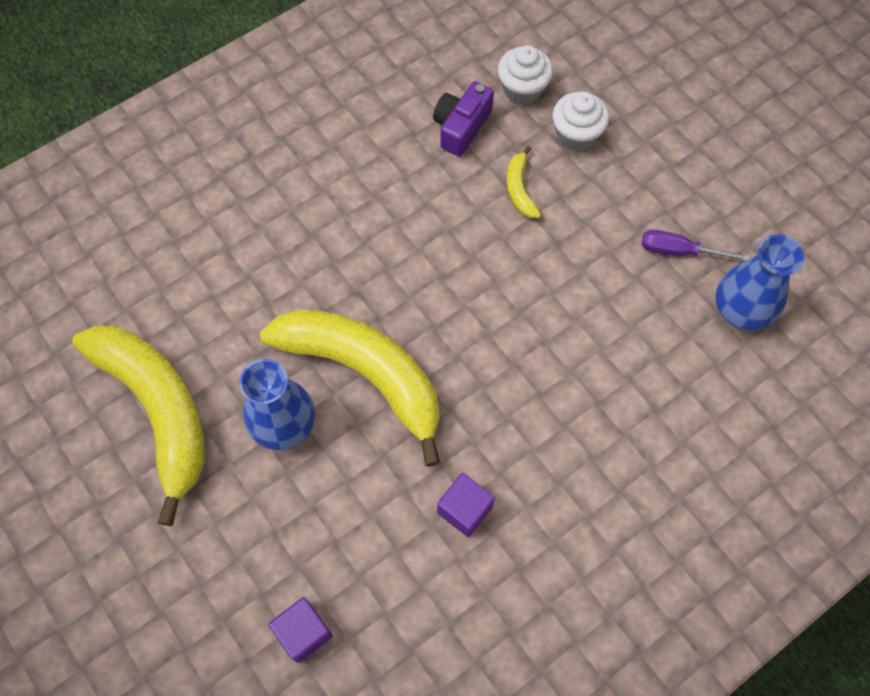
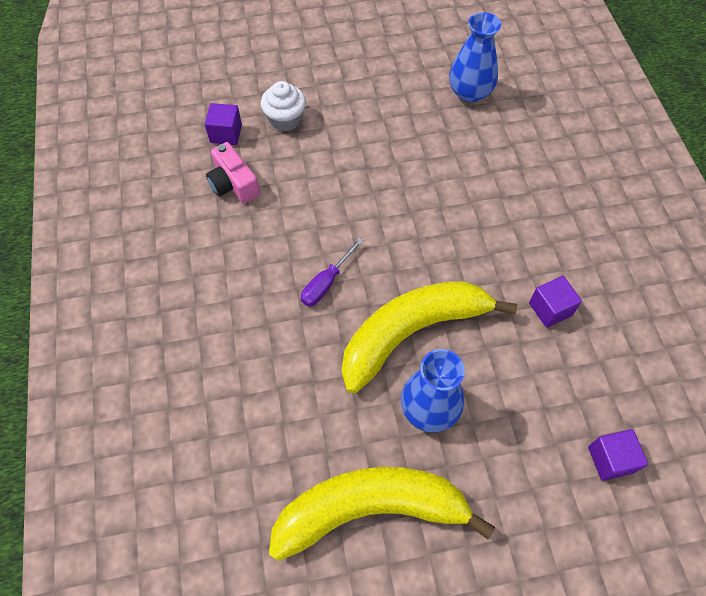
camera: 65 degrees left, 5 degrees down
purple camera [433,81,494,157] -> pink camera [206,142,260,203]
white cupcake [498,45,553,105] -> purple cube [205,103,242,145]
yellow banana [507,146,541,218] -> none
purple screwdriver [642,230,750,261] -> purple screwdriver moved to [301,238,363,306]

